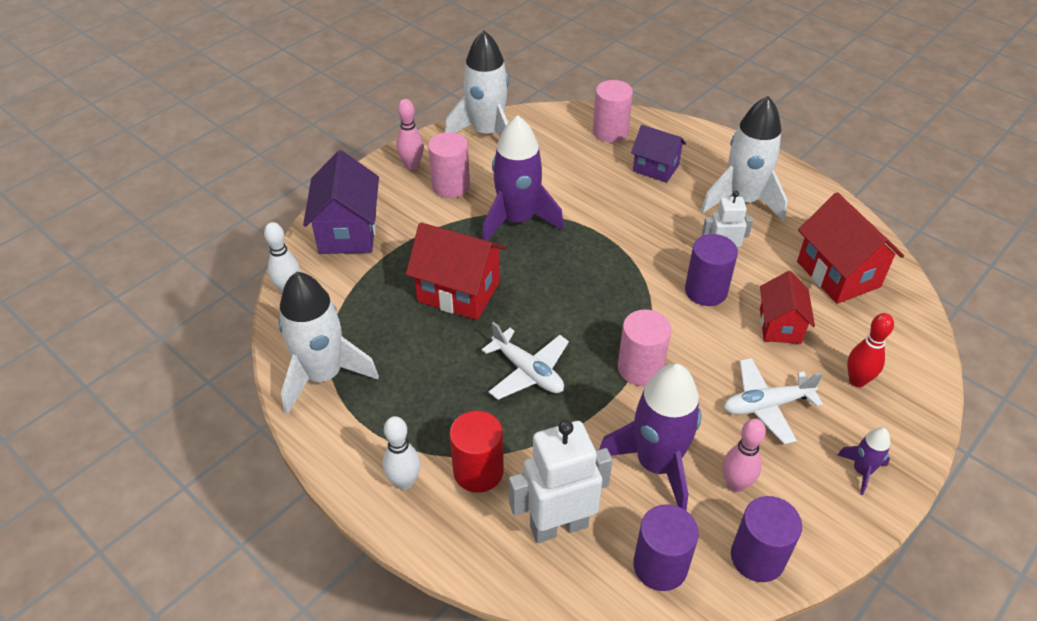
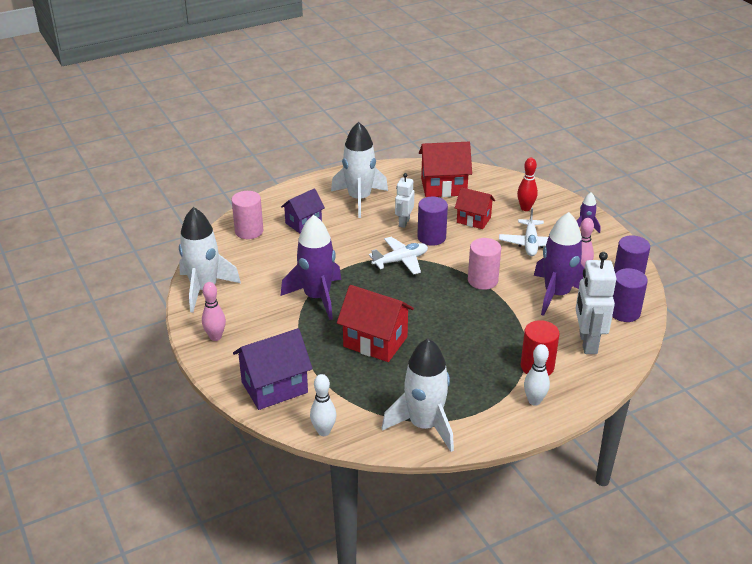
camera: 70 degrees left, 10 degrees down
purple house [303,150,379,254] -> purple house turned 45 degrees counterclockwise [233,328,313,410]
red house [406,222,506,320] -> red house turned 75 degrees clockwise [337,285,414,362]
pink cylinder [428,132,470,198] -> none
white plane [482,322,569,400] -> white plane moved to [369,237,428,275]

